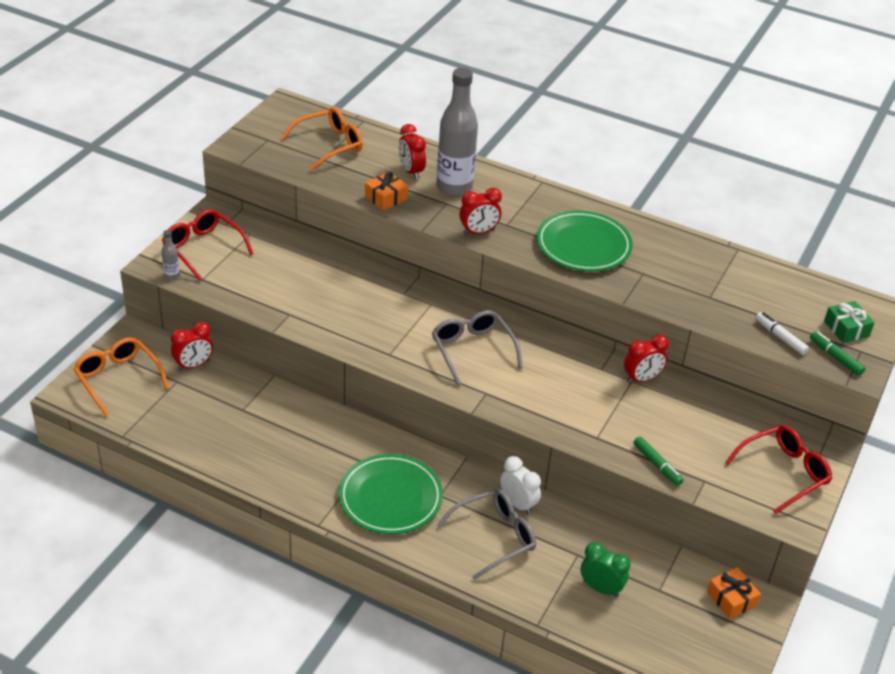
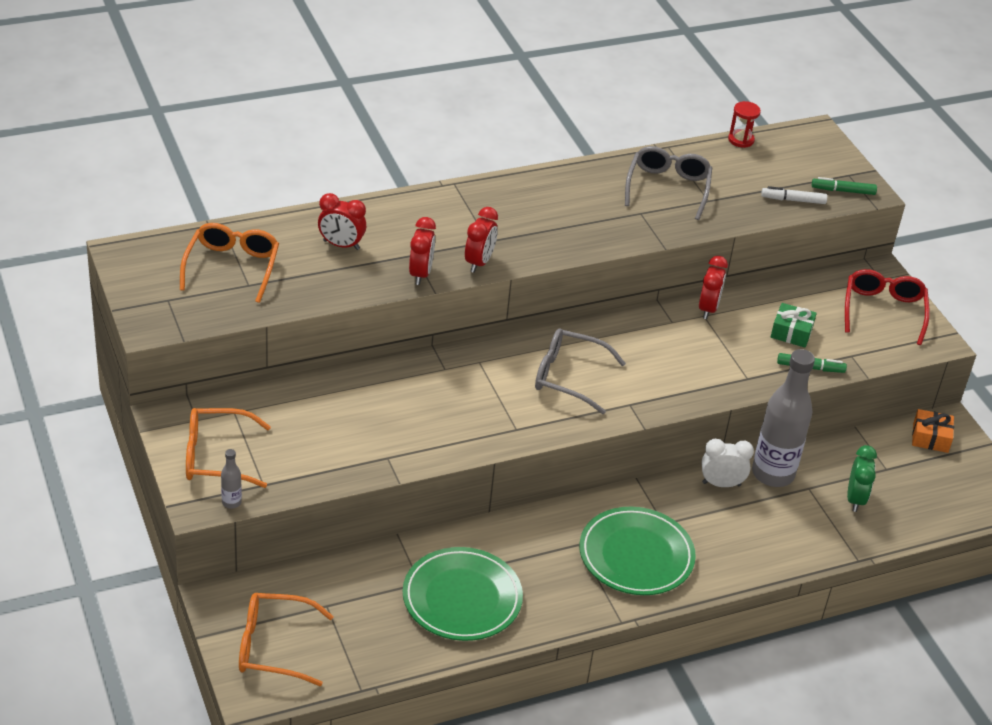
camera: 50 degrees left, 0 degrees up
red glasses [162,209,254,281] -> orange glasses [186,408,271,488]
red clock [171,322,213,371] -> red clock moved to [409,217,436,285]
orange gift [365,172,408,211] -> none
grey glasses [436,489,536,580] -> grey glasses moved to [625,146,712,220]
grey bottle [437,68,478,197] -> grey bottle moved to [752,349,815,487]
green plate [537,210,633,271] -> green plate moved to [403,547,523,641]
green clock [580,542,630,597] -> green clock turned 120 degrees clockwise [847,445,877,512]
green gift [824,301,875,343] -> green gift moved to [771,303,817,348]
none -> red hourglass [728,101,761,148]

